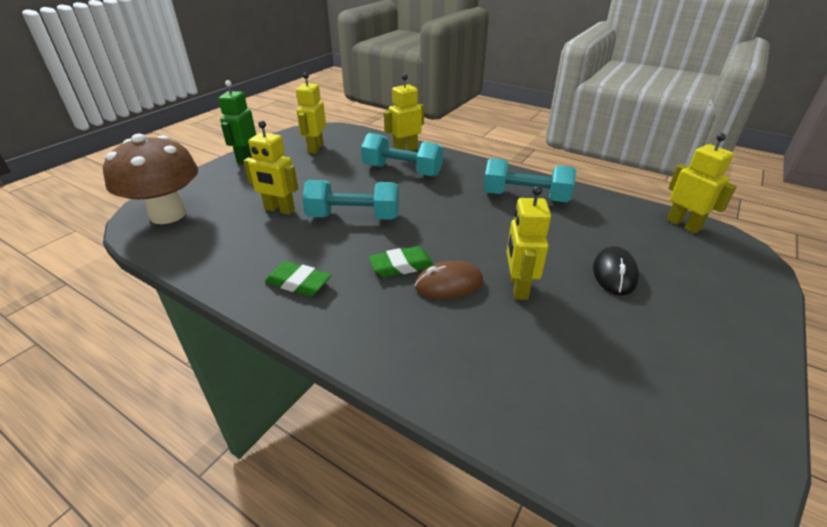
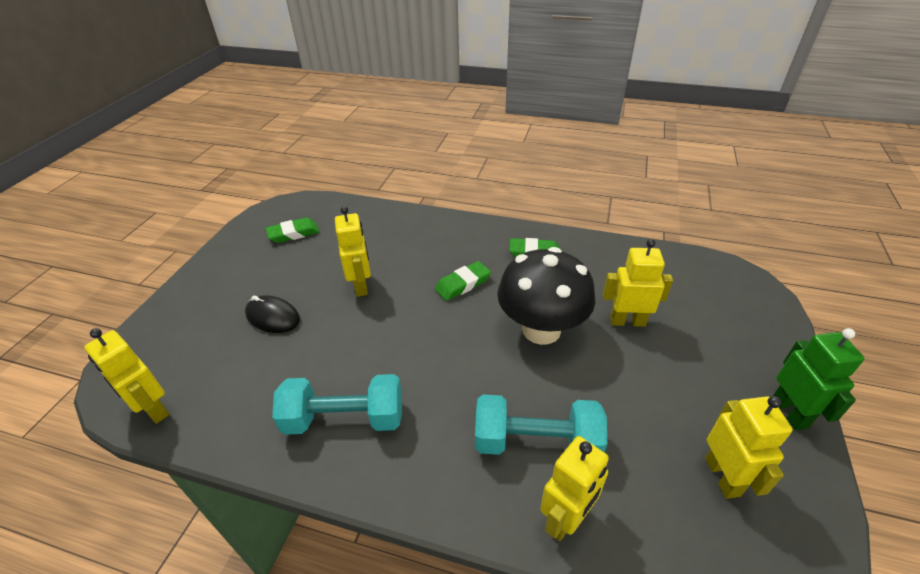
camera: 165 degrees right, 5 degrees up
brown mushroom [103,133,198,224] -> none
turquoise dumbbell [302,180,399,220] -> black mushroom [497,247,595,345]
brown mouse [415,261,483,299] -> none
black mouse [593,246,639,295] -> black mouse turned 60 degrees counterclockwise [245,295,300,333]
none -> green eraser [266,218,319,243]

